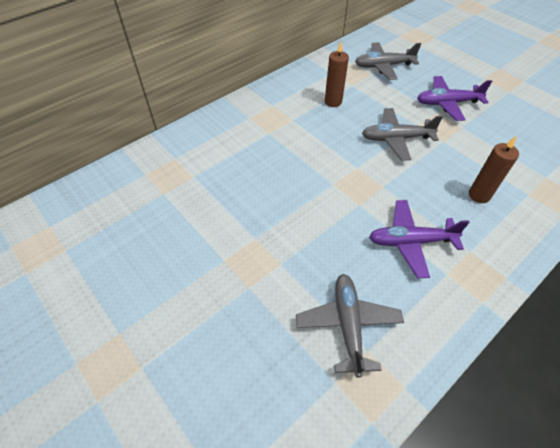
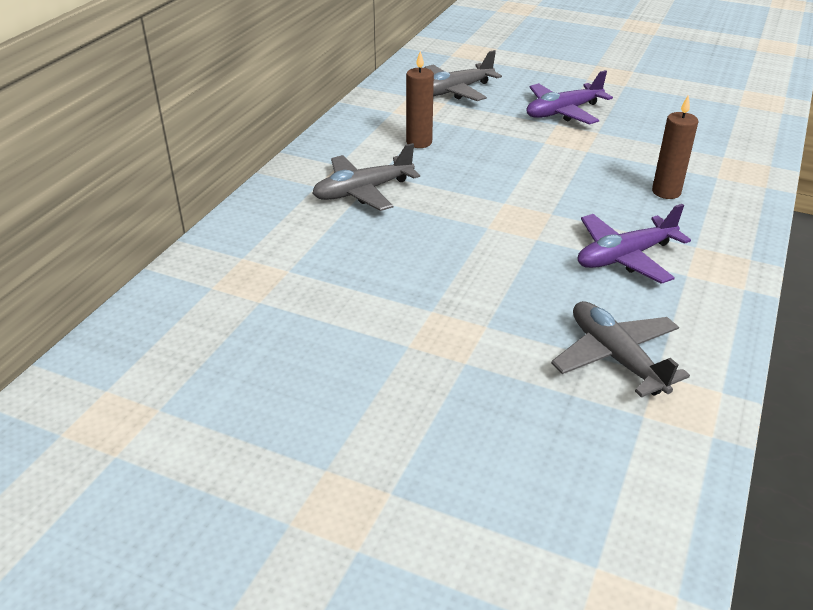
camera: 25 degrees left, 15 degrees down
grey plane [362,108,443,161] -> grey plane moved to [312,143,420,211]

